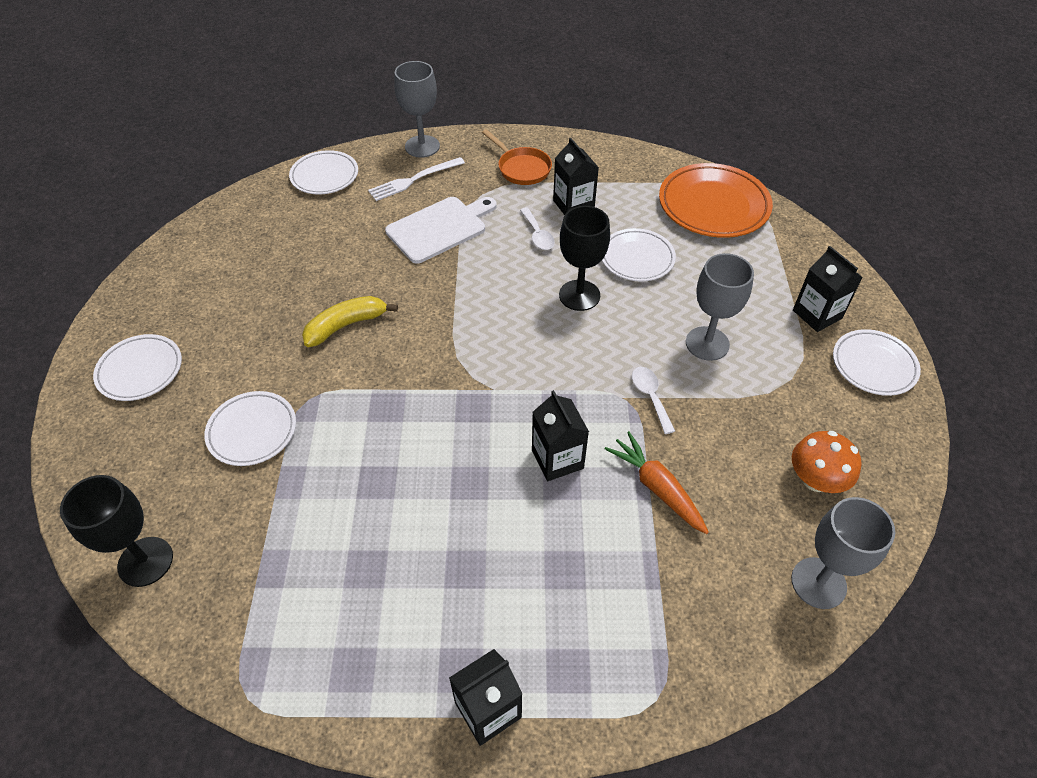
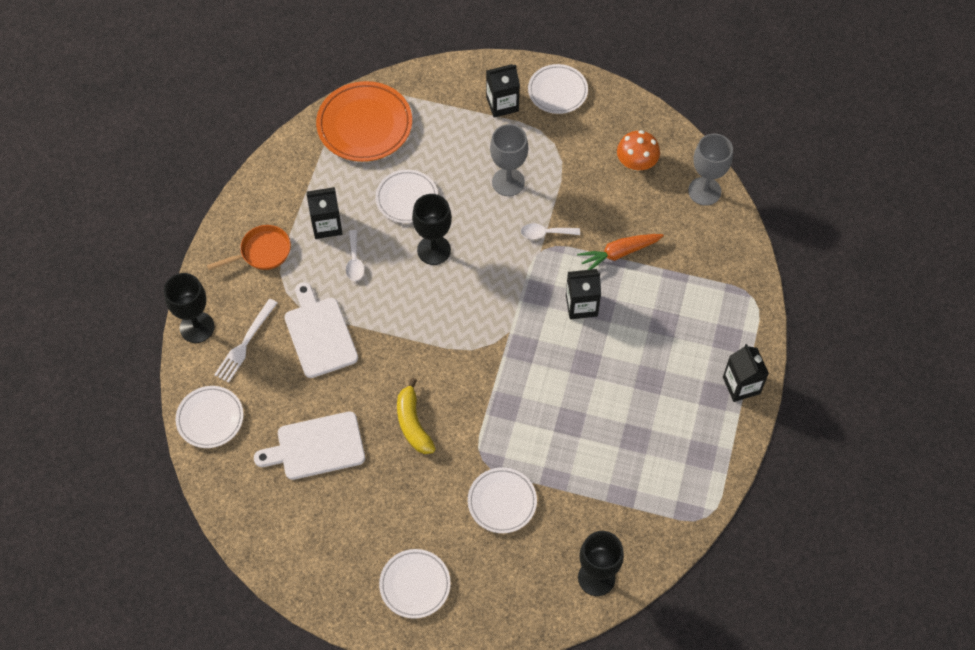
camera: 75 degrees left, 10 degrees up
white fork [368,157,465,201] -> white fork turned 45 degrees clockwise [214,299,277,383]
grey goblet [394,61,440,158] -> black goblet [164,273,215,343]
white spoon [520,207,555,250] -> white spoon turned 90 degrees clockwise [346,230,364,281]
none -> white cutting board [254,411,365,480]

